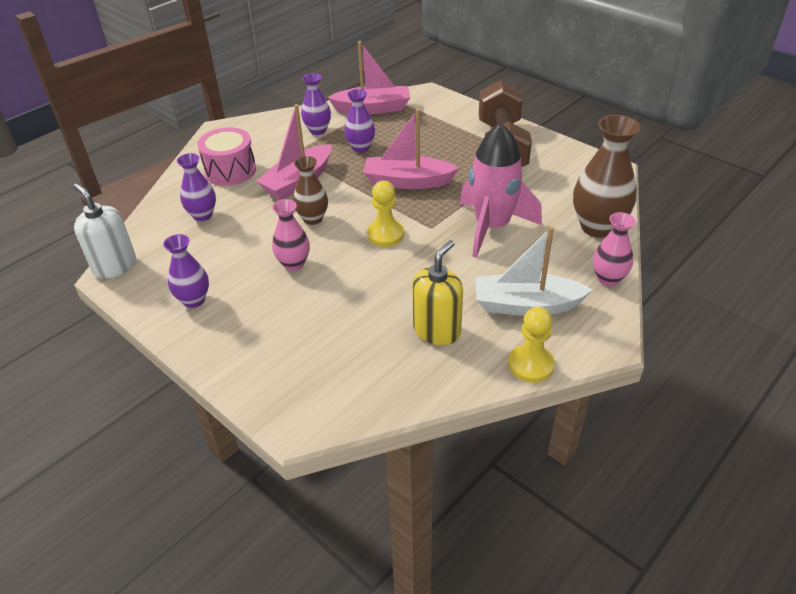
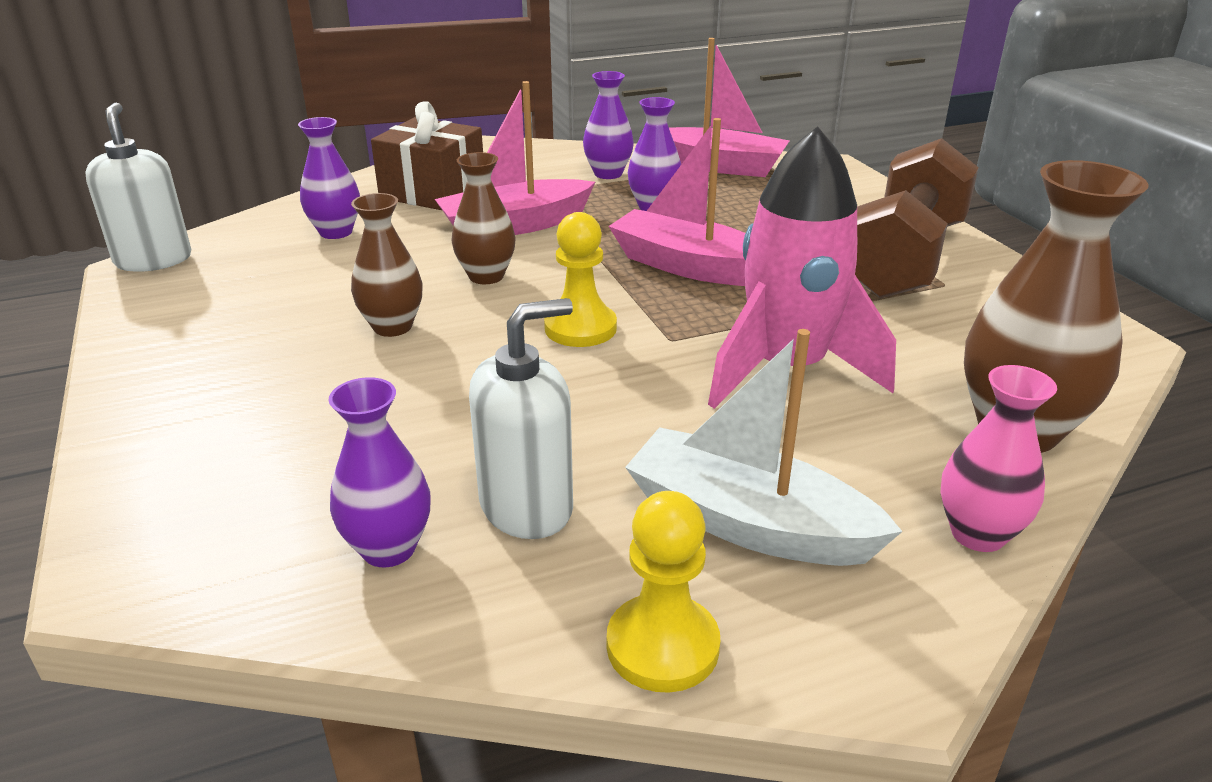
camera: 25 degrees right, 10 degrees down
purple vase [163,234,209,308] -> purple vase moved to [329,377,431,567]
pink drum [197,127,256,186] -> brown gift [371,101,483,210]
pink vase [272,199,310,271] -> brown vase [351,193,423,337]
yellow soap dispenser [412,240,463,345] -> white soap dispenser [469,298,573,539]

